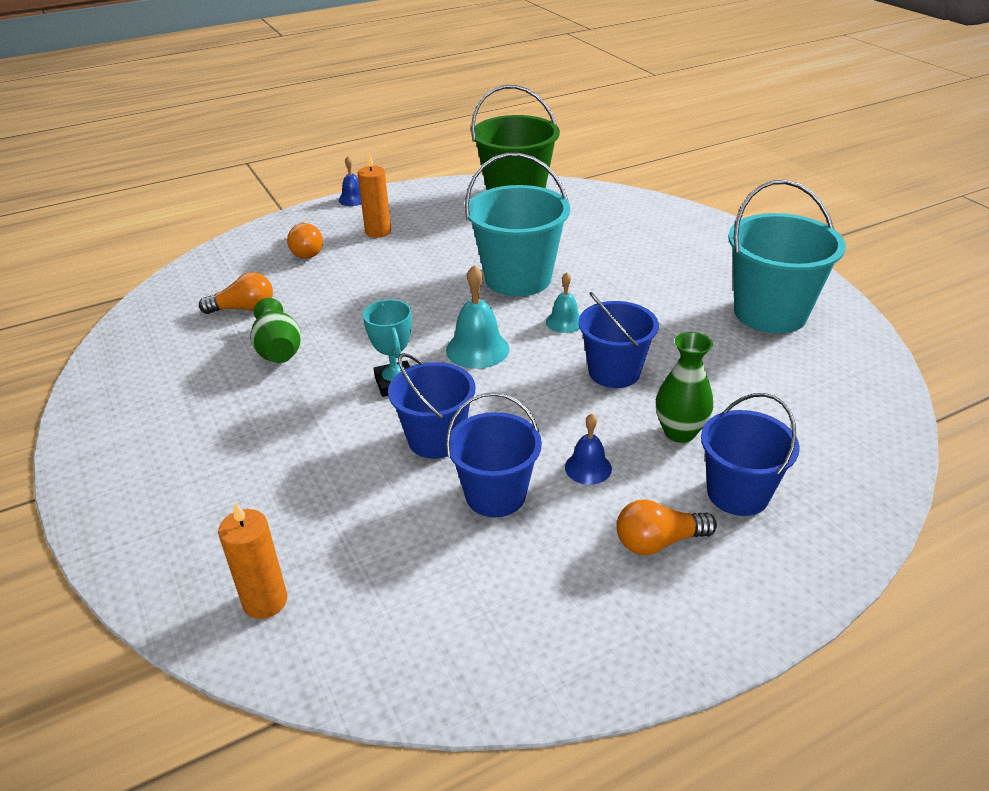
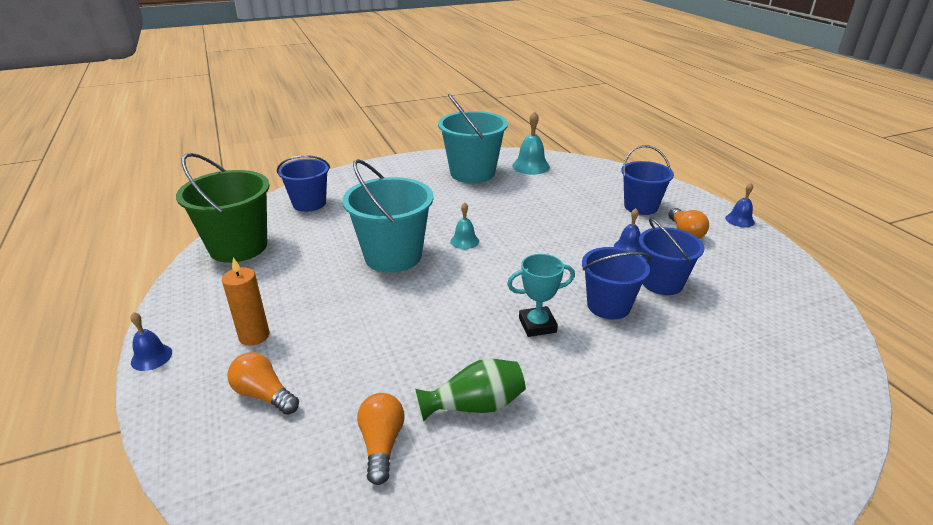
camera: 85 degrees left, 5 degrees down
orange candle [218,502,287,619] -> none
orange light bulb [287,222,323,259] -> orange light bulb turned 135 degrees counterclockwise [227,352,299,415]
turquoise bell [446,265,510,369] -> turquoise bell moved to [512,111,550,175]
blue bucket [578,292,659,388] -> blue bucket moved to [277,155,330,212]
green vase [656,332,713,443] -> none
none -> blue bell [725,183,755,227]

